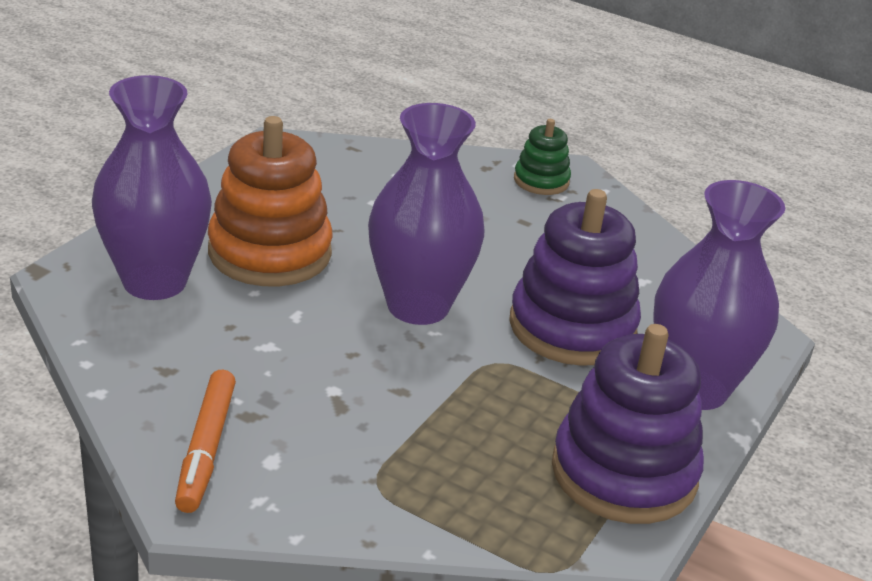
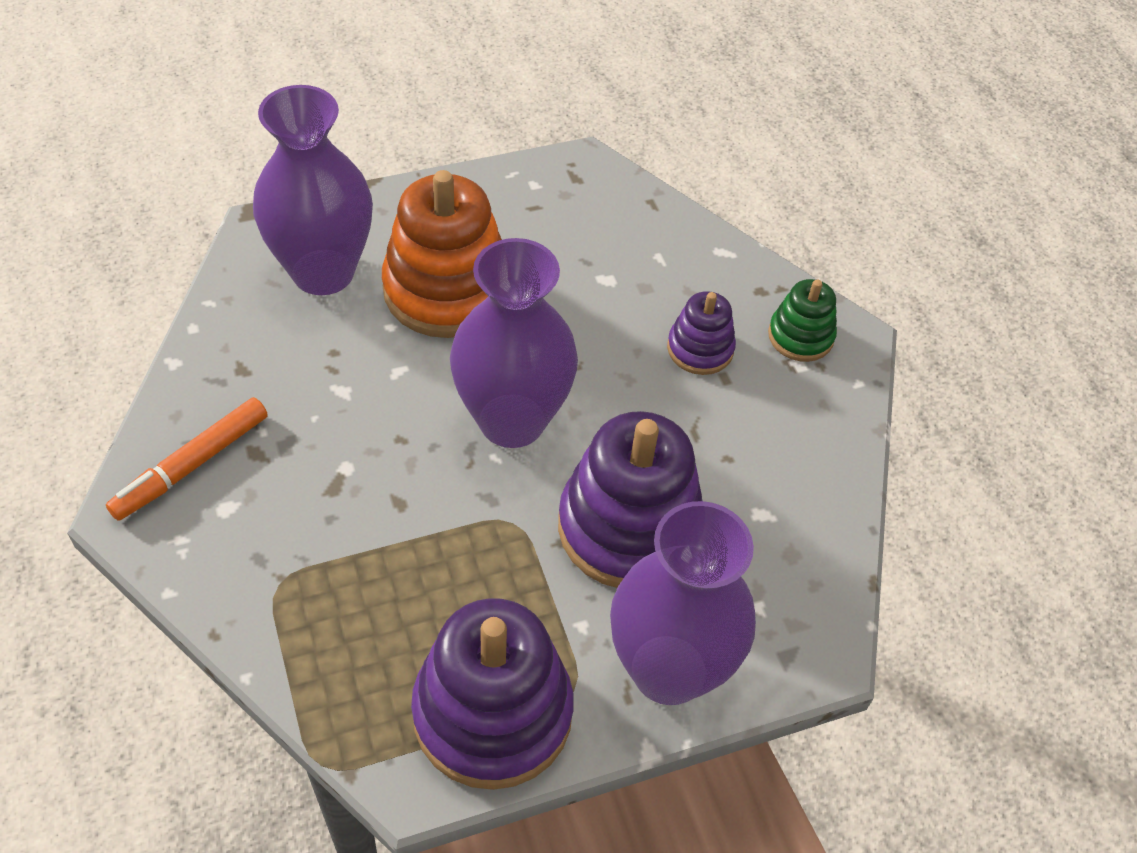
camera: 40 degrees right, 20 degrees up
none -> purple stacking toy [667,291,736,375]

